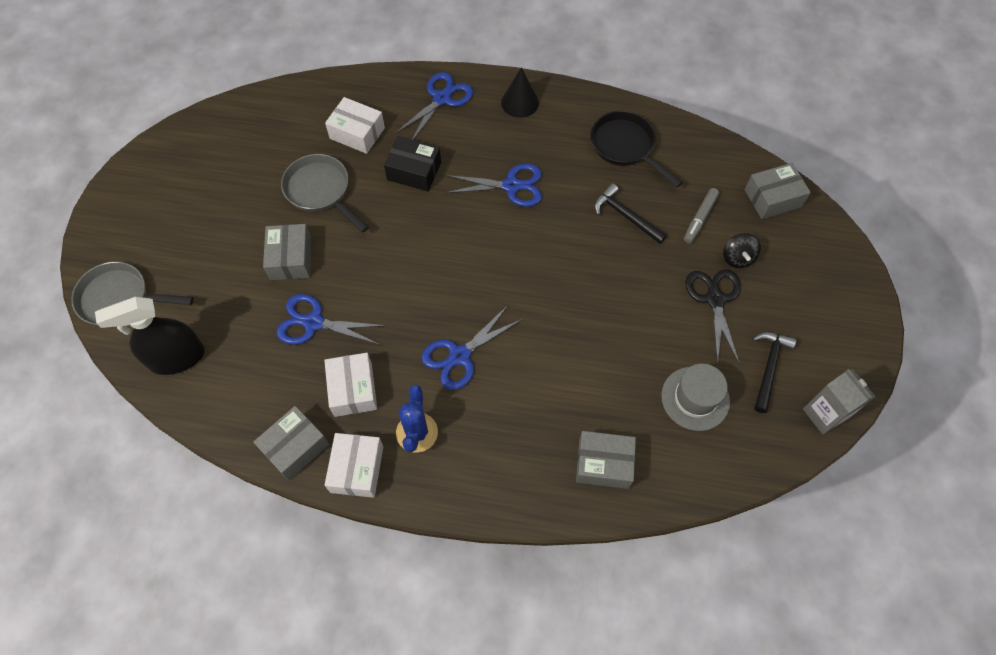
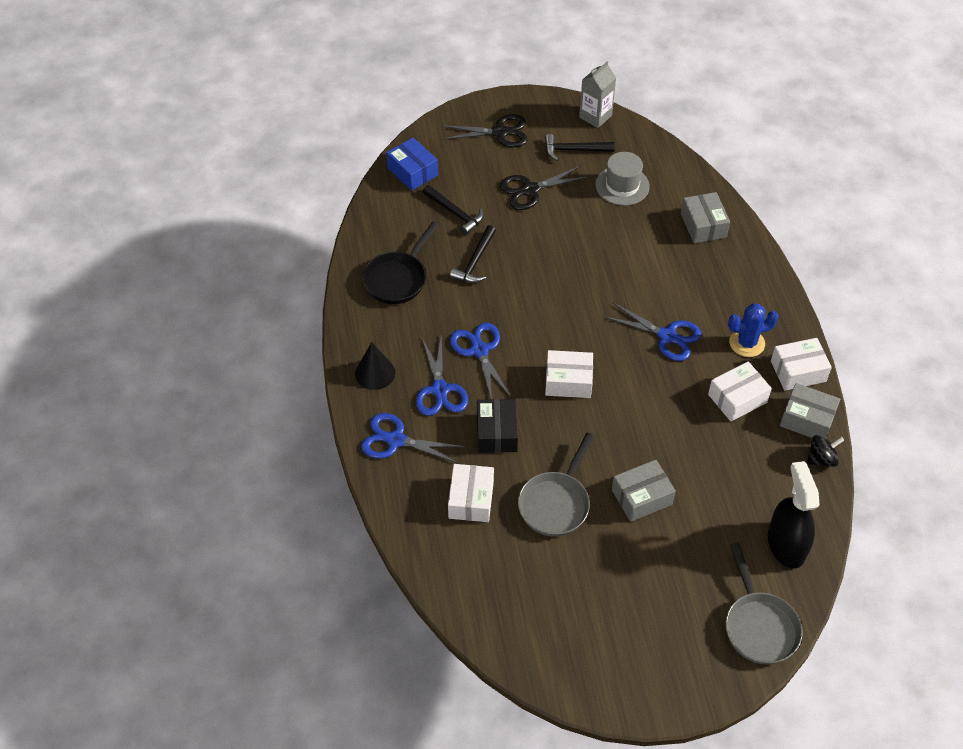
camera: 110 degrees left, 10 degrees down
black spray bottle [95,297,205,375] -> black spray bottle turned 150 degrees counterclockwise [768,461,820,569]
blue scissors [276,294,387,345] -> blue scissors moved to [416,333,468,416]
grey marker [684,188,719,243] -> black hammer [423,185,484,235]
black spinning top [723,233,761,268] -> black spinning top moved to [807,435,844,467]
grey box [745,163,811,219] -> blue box [386,137,438,191]
none -> black scissors [442,114,527,147]
none -> white box [545,350,593,398]

